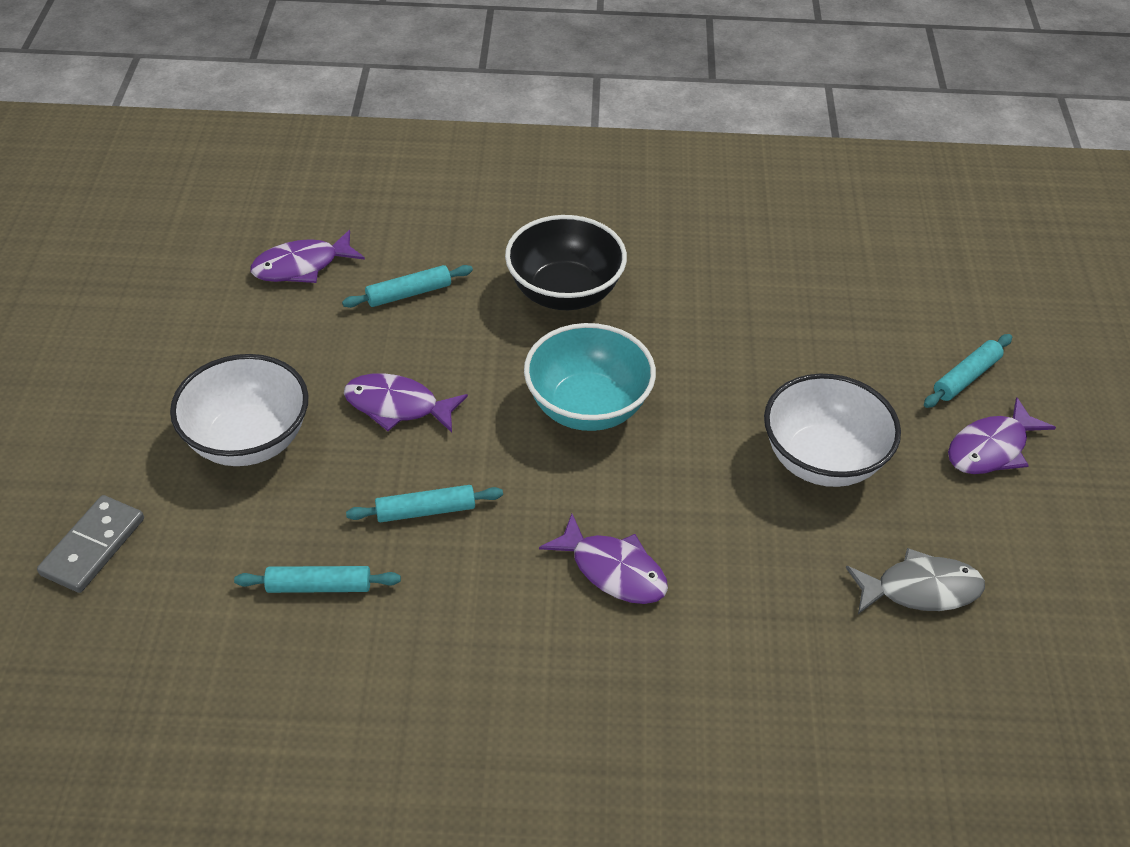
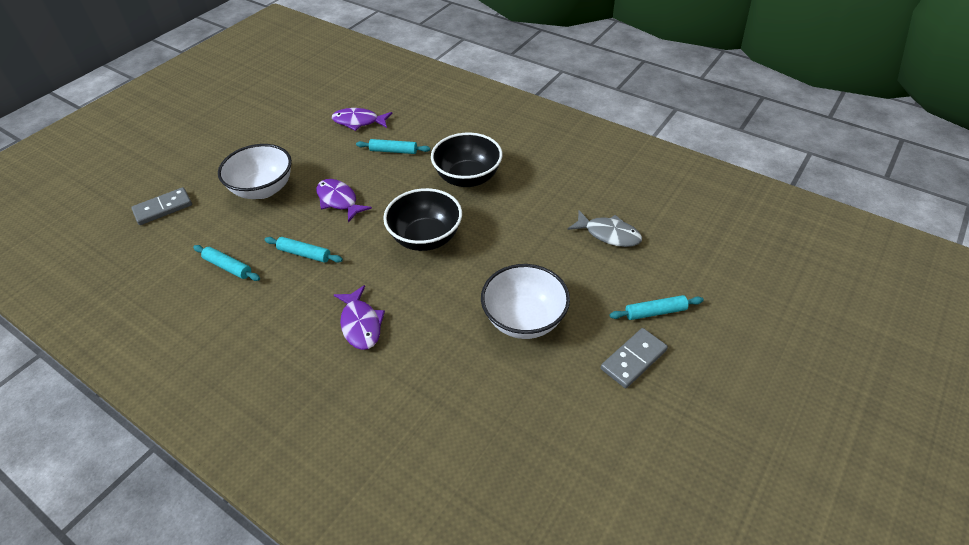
camera: 35 degrees right, 0 degrees up
turquoise bowl [524,323,656,431] -> black bowl [383,188,462,251]
grey fish [846,548,985,614] -> grey fish moved to [567,210,642,247]
purple fish [948,397,1056,474] -> grey domino [601,328,668,388]

